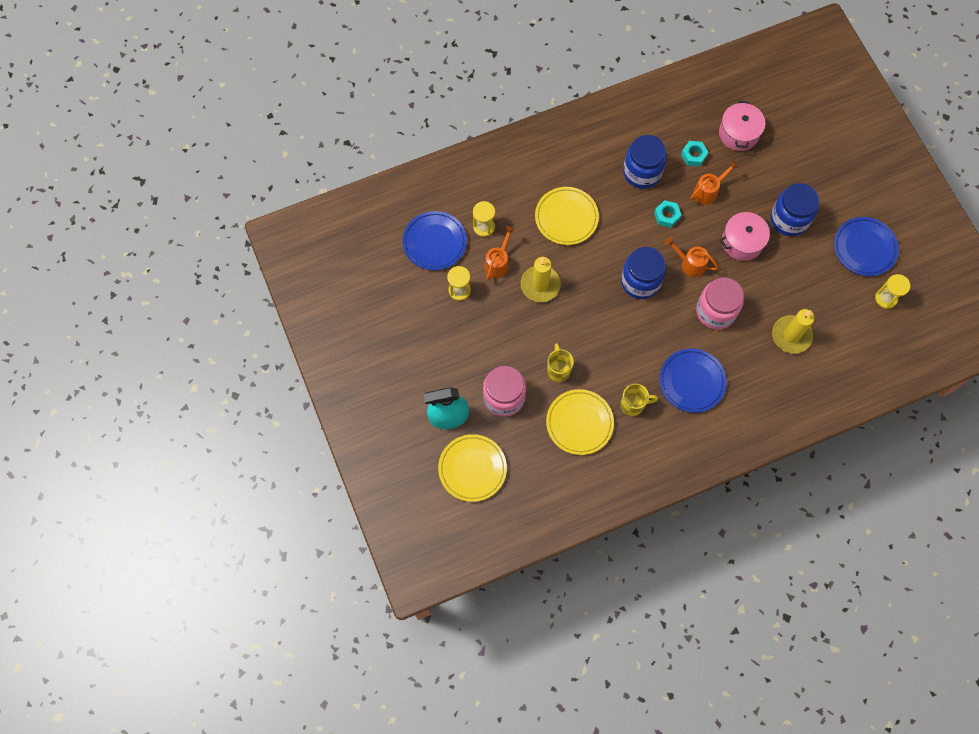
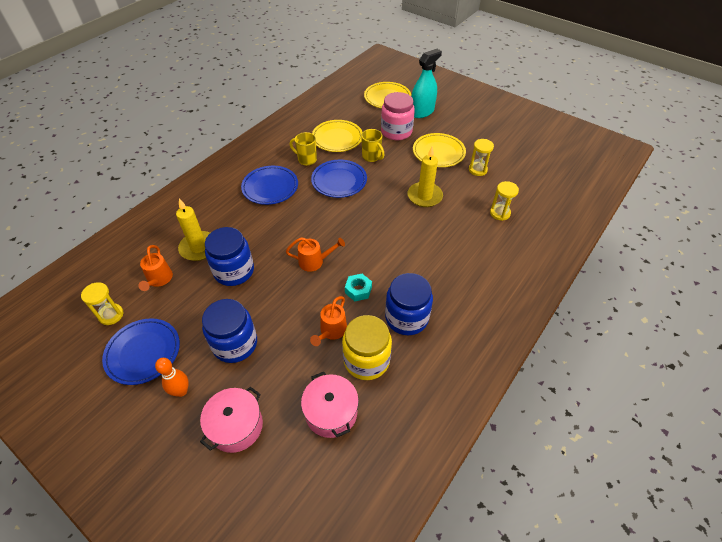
camera: 150 degrees right, 20 degrees down
blue plate [403,211,467,270] -> blue plate moved to [311,160,367,198]
orange watering can [484,226,515,280] -> orange watering can moved to [138,245,173,291]
yellow plate [535,187,599,245] -> yellow plate moved to [413,133,466,167]
yellow mug [620,384,658,416] -> yellow mug turned 60 degrees clockwise [290,132,317,166]
blue jar [621,247,666,299] -> blue jar moved to [205,227,254,286]
turquoise nut [681,141,709,167] -> yellow jar [342,315,392,380]
pink jar [696,278,744,330] -> none
pink pot [720,212,773,261] -> pink pot moved to [200,387,263,453]
none -> orange bowling pin [155,358,189,397]

